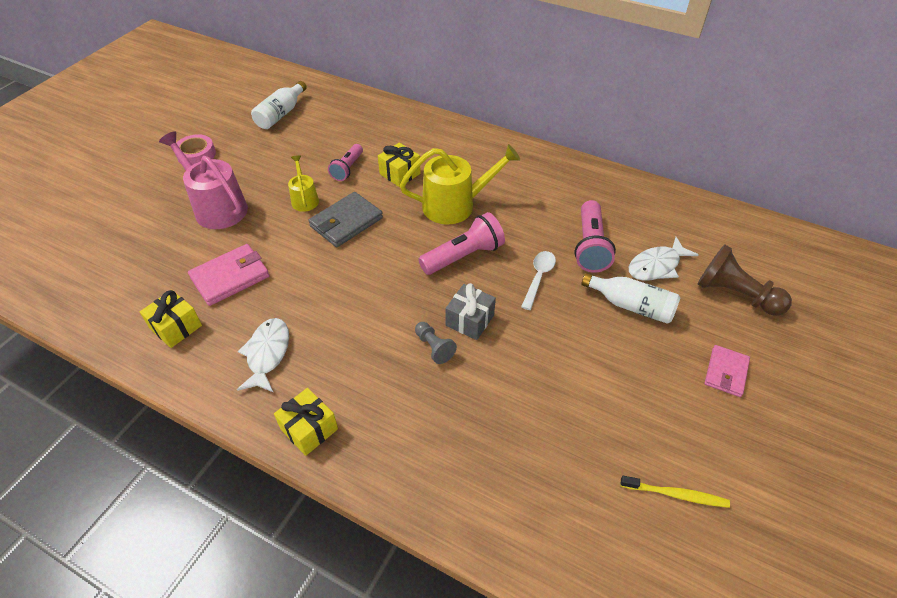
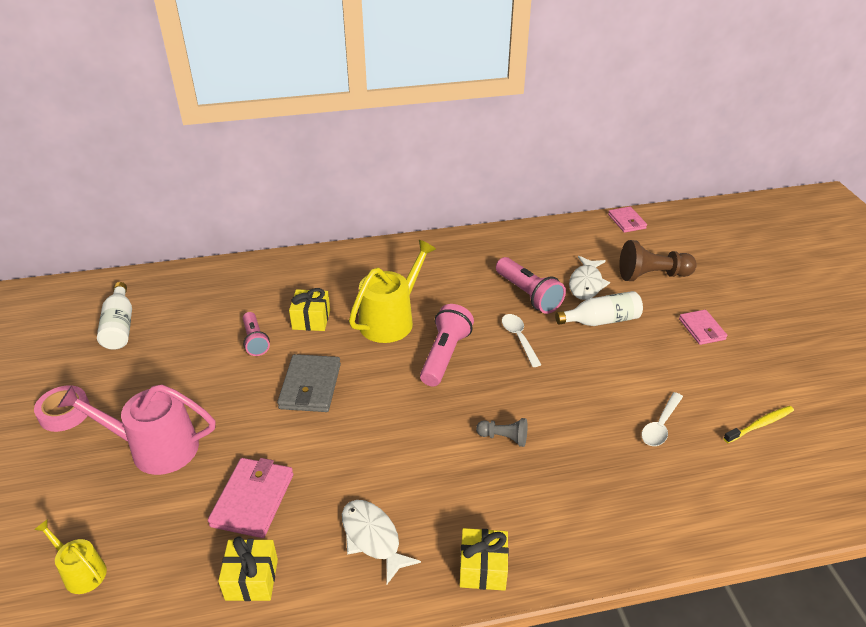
camera: 40 degrees left, 10 degrees down
yellow watering can [288,155,319,212] -> yellow watering can moved to [34,520,107,594]
grey gift [445,283,496,340] -> none
none -> pink wallet [608,207,647,233]
none -> white spoon [641,392,683,446]

